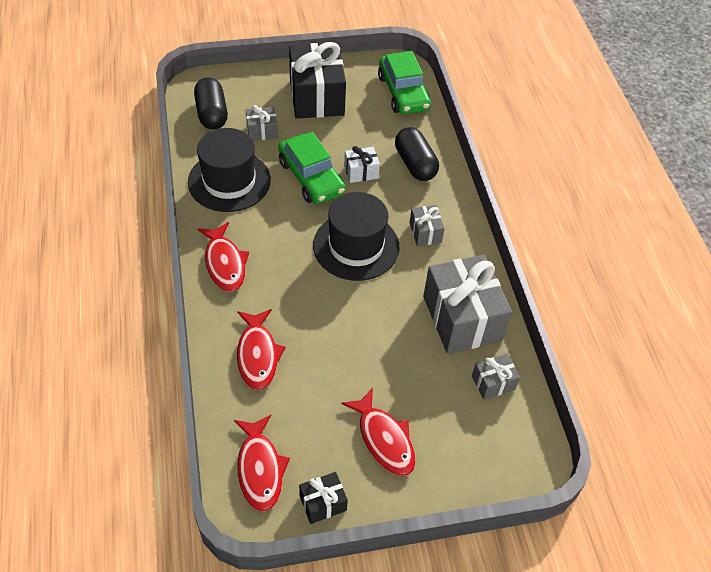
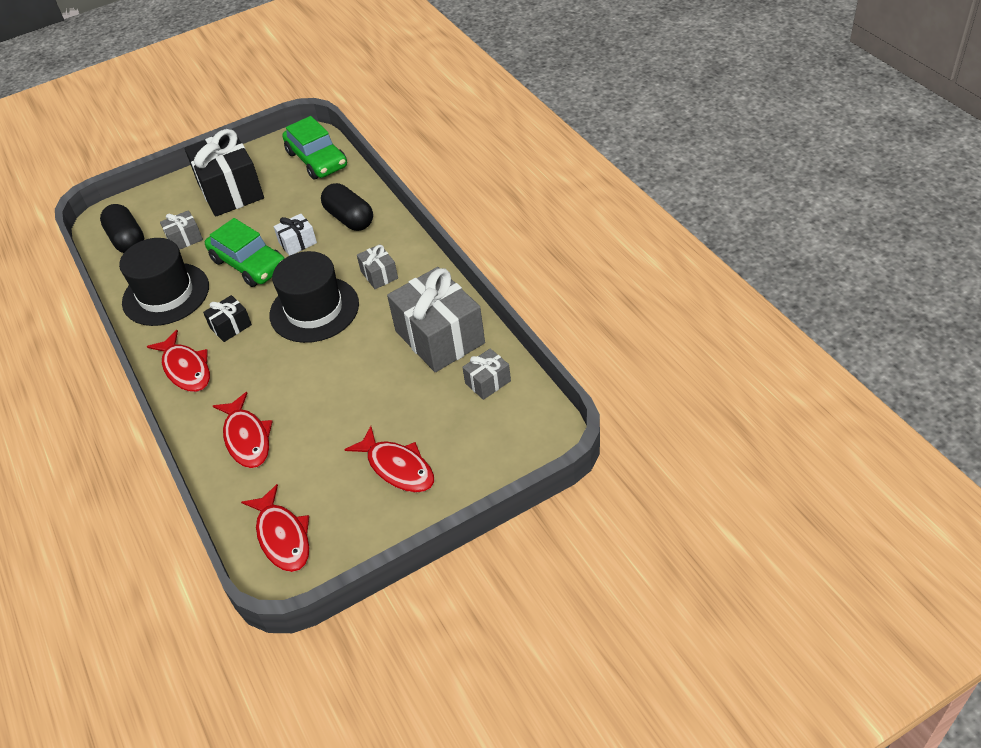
camera: 10 degrees left, 5 degrees down
black gift [299,472,348,524] -> black gift moved to [203,295,252,342]

